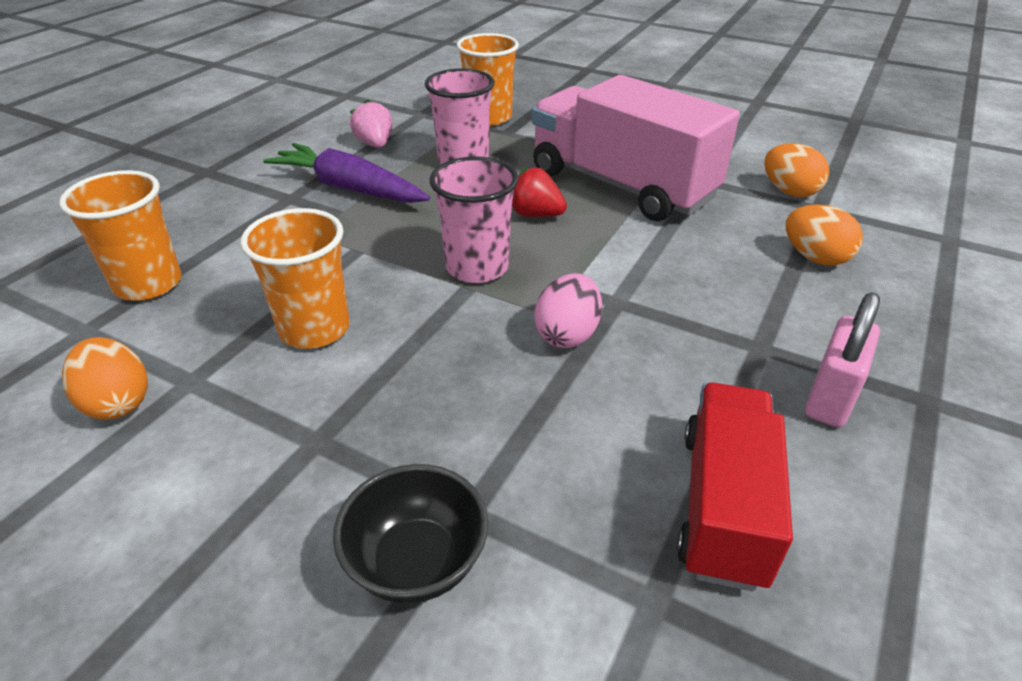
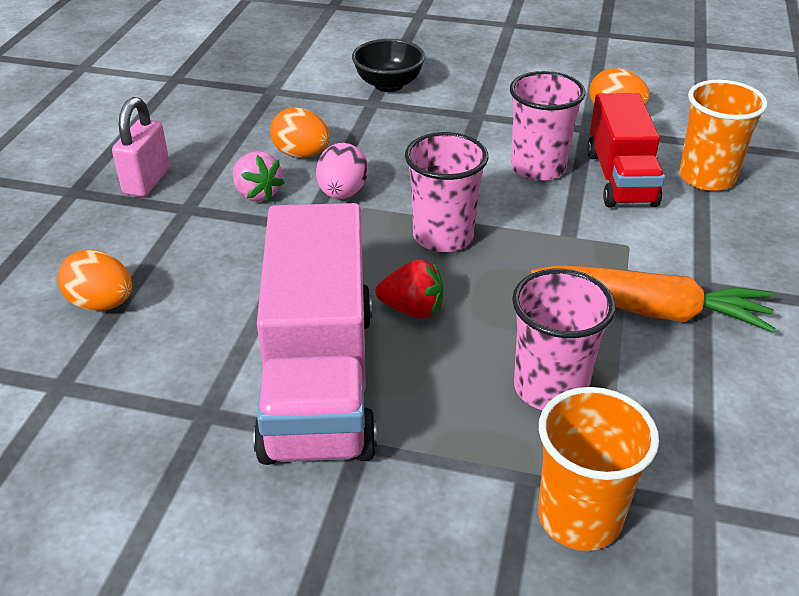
camera: 165 degrees right, 0 degrees up
orange cup [240,208,350,349] -> pink cup [510,71,585,181]
purple carrot [263,143,430,203] -> orange carrot [531,265,775,332]
pink strawberry [350,99,392,148] -> pink strawberry moved to [233,151,284,202]
pink truck [532,75,740,221] -> pink truck turned 60 degrees clockwise [253,203,377,465]
red truck [677,382,793,592] -> red truck moved to [587,93,665,207]
orange egg [764,143,829,197] -> orange egg moved to [270,108,330,158]

